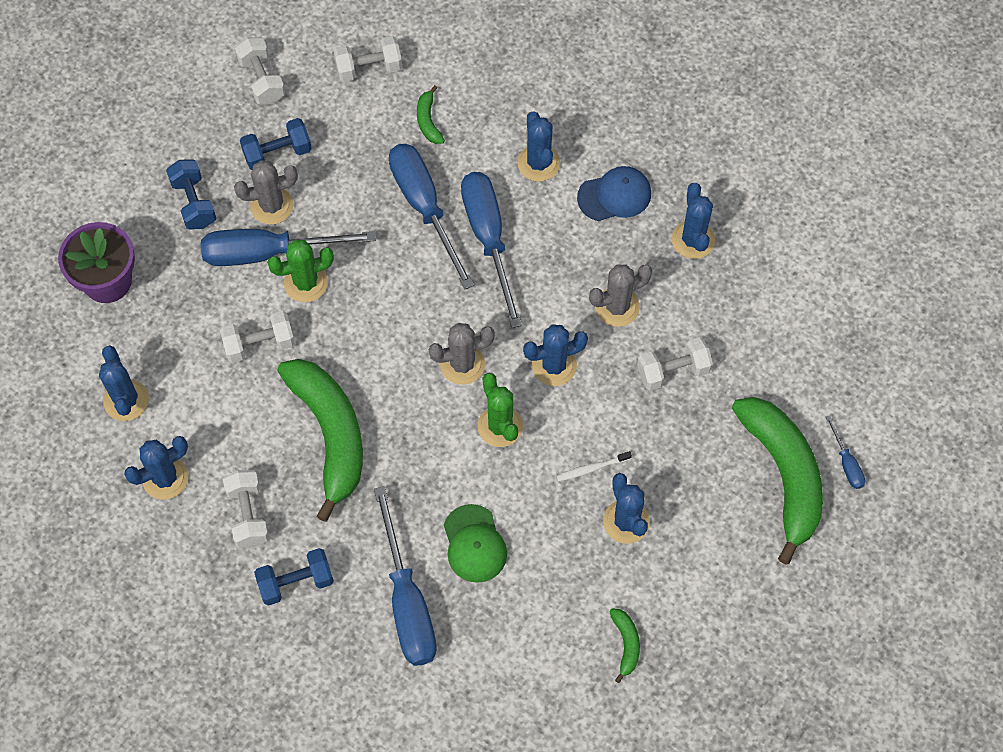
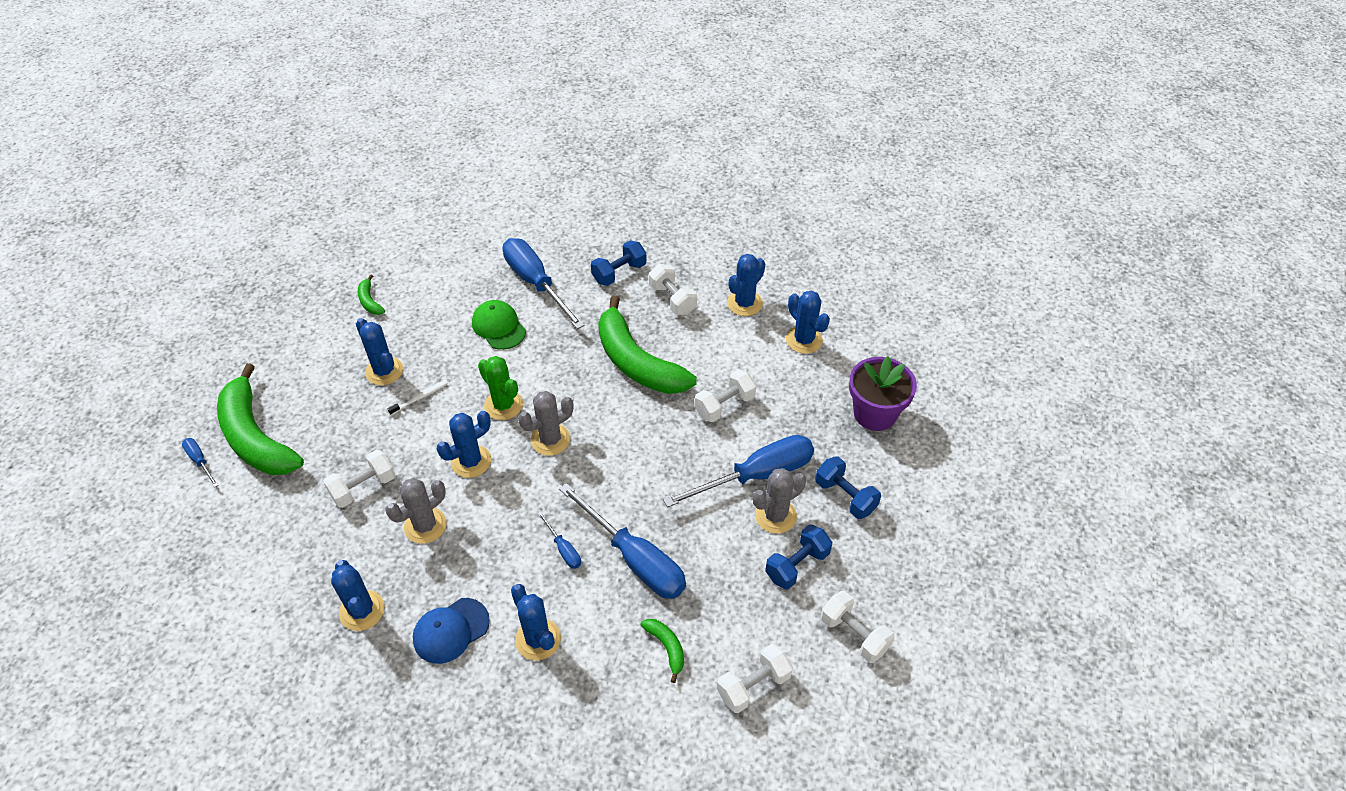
camera: 160 degrees right, 15 degrees down
green cactus [267,239,334,302] -> none
blue screwdriver [461,172,522,328] -> blue screwdriver [537,511,581,569], size x0.44

